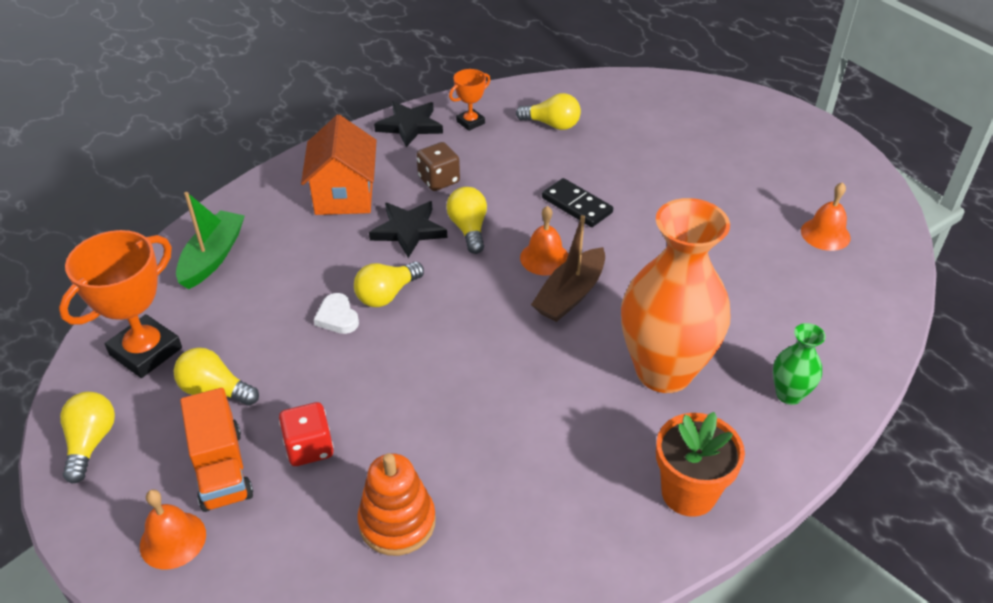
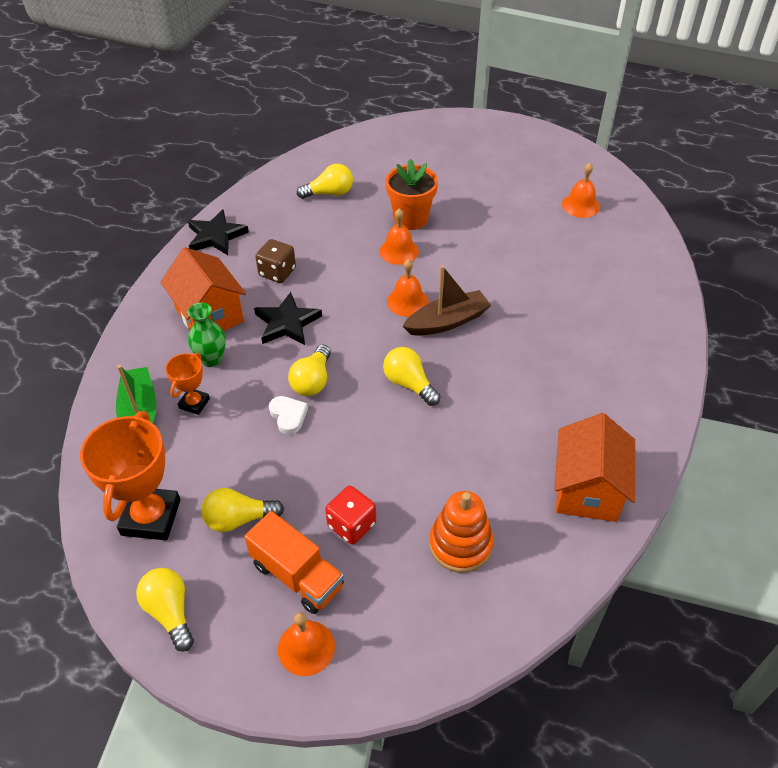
camera: 30 degrees left, 5 degrees up
white heart [314,293,359,334] -> white heart turned 150 degrees counterclockwise [269,396,308,435]
yellow light bulb [446,187,487,254] -> yellow light bulb moved to [383,347,441,406]
orange trophy [449,69,490,131] -> orange trophy moved to [165,353,210,415]
brown boat [531,215,605,322] -> brown boat turned 120 degrees counterclockwise [403,265,491,336]
black domino [542,178,613,227] -> orange bell [379,208,419,265]
orange vase [621,198,730,393] -> none
orange flower pot [656,412,745,517] -> orange flower pot moved to [386,159,438,230]
green vase [773,323,826,405] -> green vase moved to [188,303,226,367]
none -> orange house [555,413,635,522]

